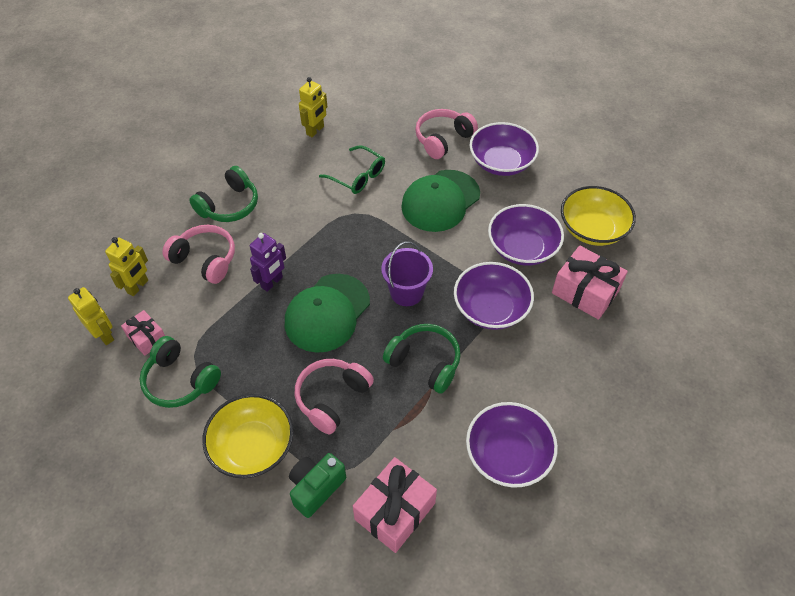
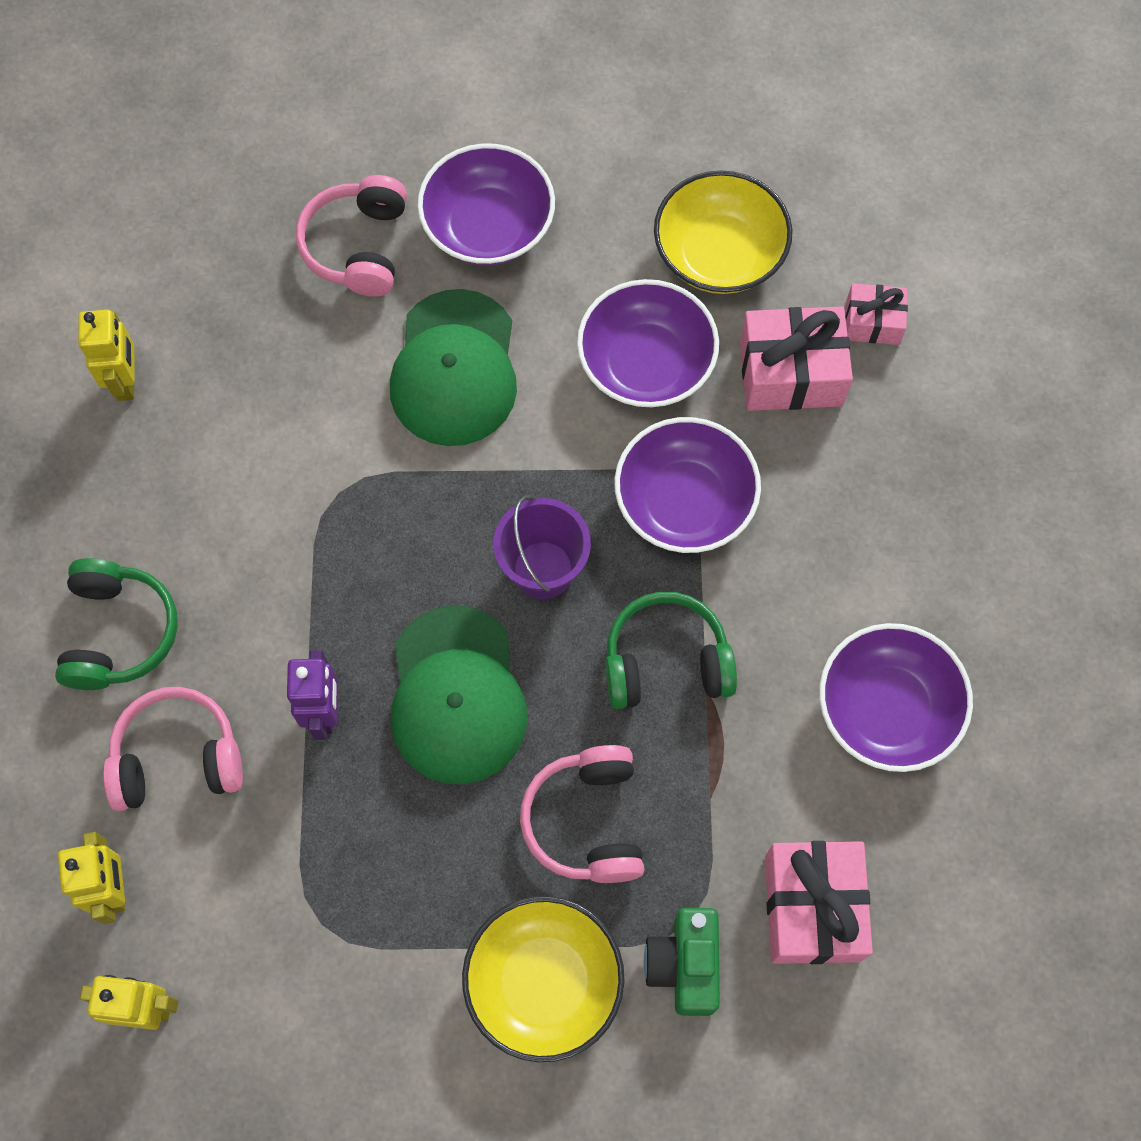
camera: 40 degrees left, 15 degrees up
pink gift [121,310,165,356] -> pink gift moved to [845,283,908,345]
green headphones [140,336,221,408] -> none
green glasses [319,145,385,194] -> none

